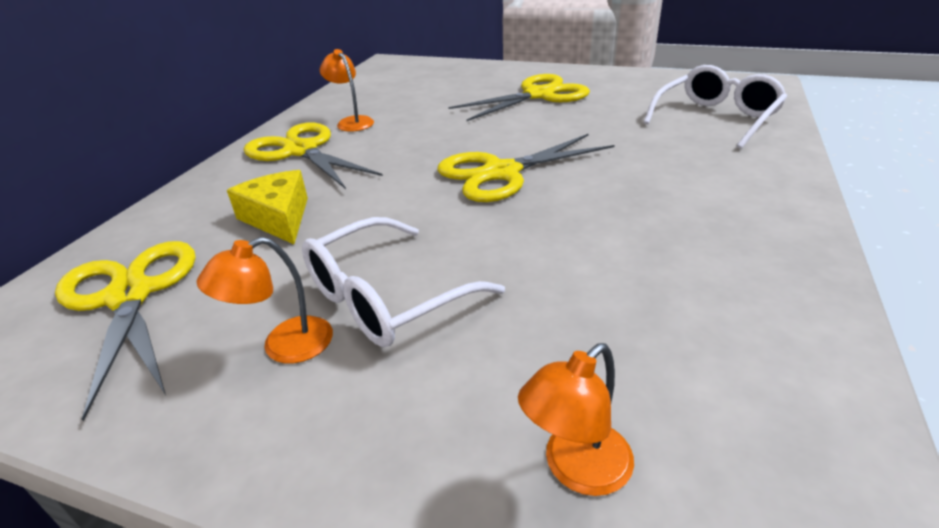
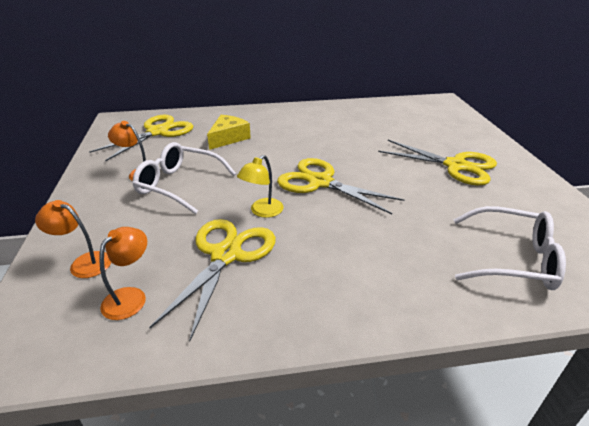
camera: 60 degrees right, 0 degrees up
yellow scissors [244,123,383,189] -> yellow scissors moved to [149,219,276,341]
orange lamp [320,49,374,132] -> orange lamp moved to [99,227,147,320]
none -> yellow lamp [237,155,284,218]

